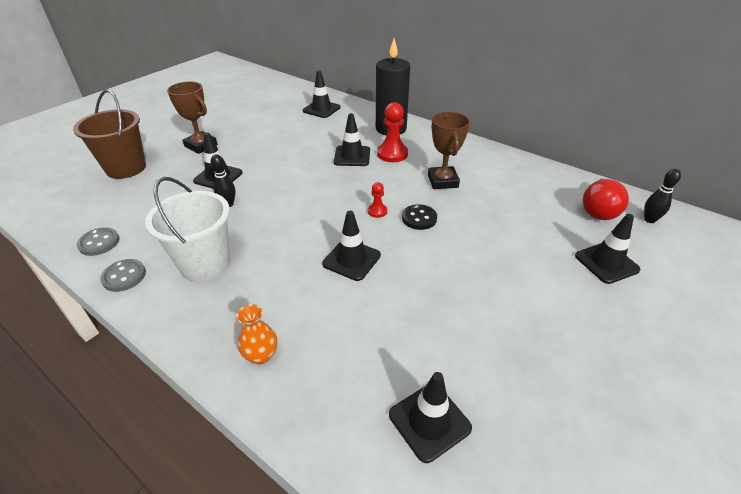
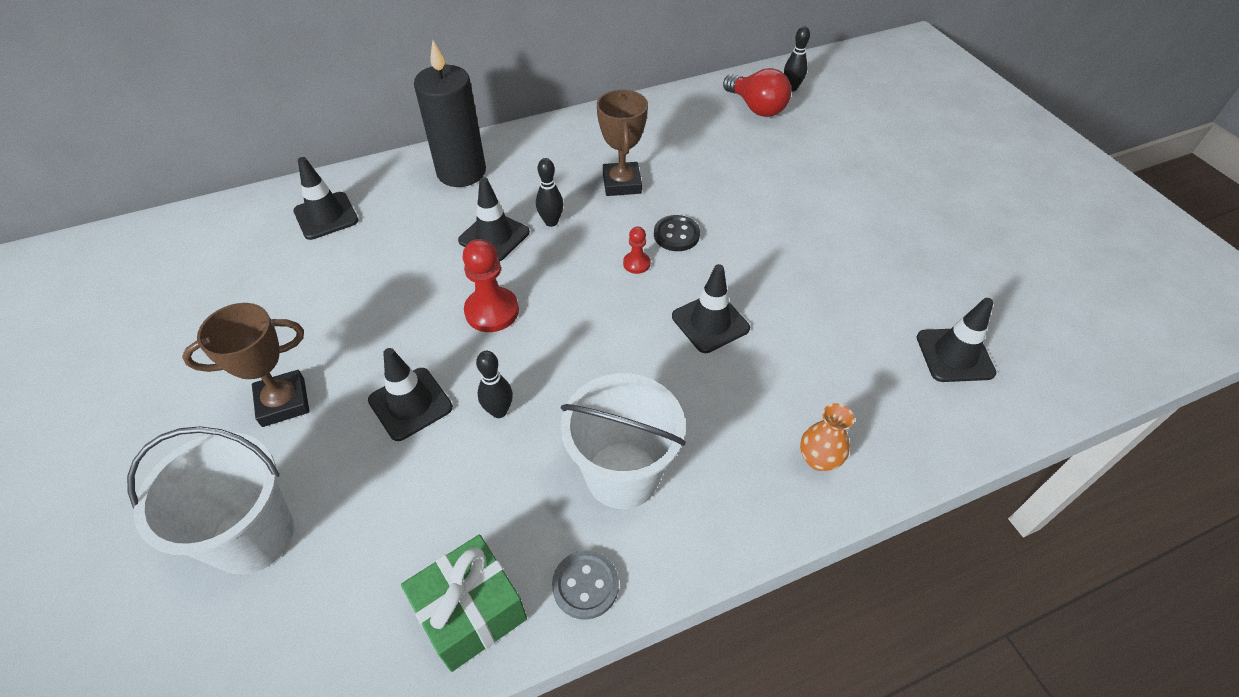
camera: 60 degrees left, 10 degrees up
brown bucket [73,89,146,179] -> white bucket [127,426,294,575]
grey button [77,227,119,256] -> green gift [401,534,527,672]
red pawn [377,102,408,162] -> red pawn moved to [462,239,519,332]
brown trophy [428,112,470,189] -> brown trophy turned 60 degrees clockwise [597,90,648,196]
black traffic cone [575,214,641,284] -> none
none -> black bowling pin [536,158,564,227]

